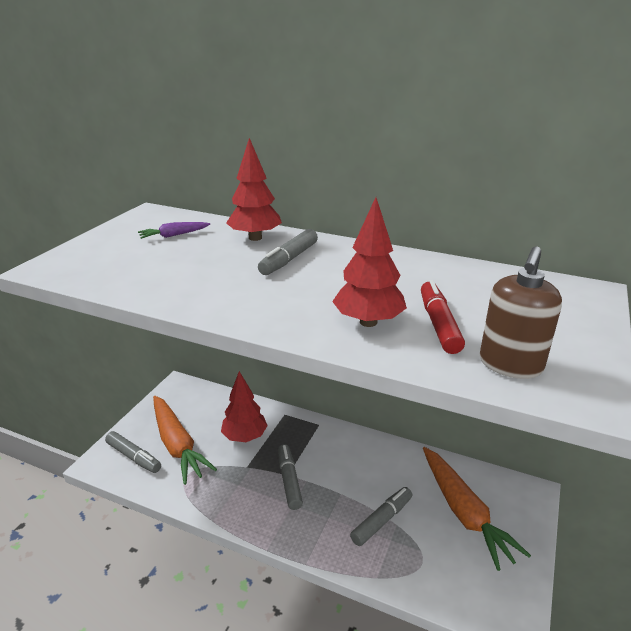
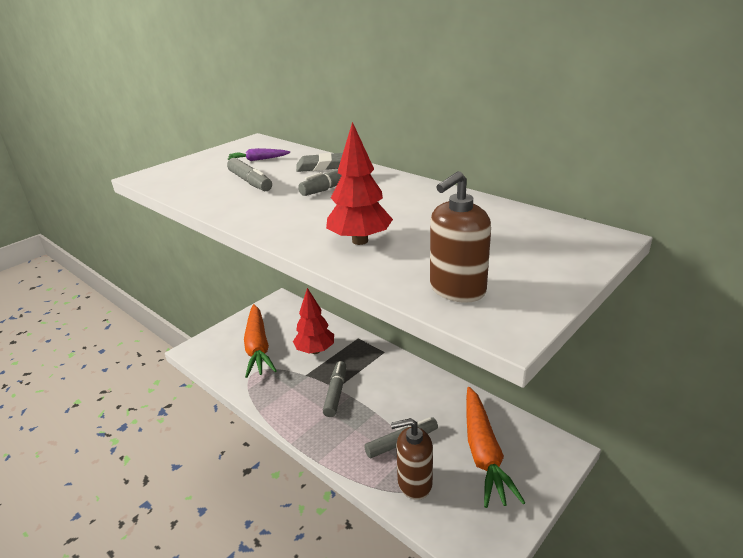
camera: 20 degrees right, 0 degrees up
grey marker [105,431,161,473] -> grey marker moved to [227,158,272,191]
red tree [226,138,282,241] -> grey eraser [296,153,343,172]
red marker [421,280,465,354] -> none
none -> brown soap dispenser [391,418,433,500]

